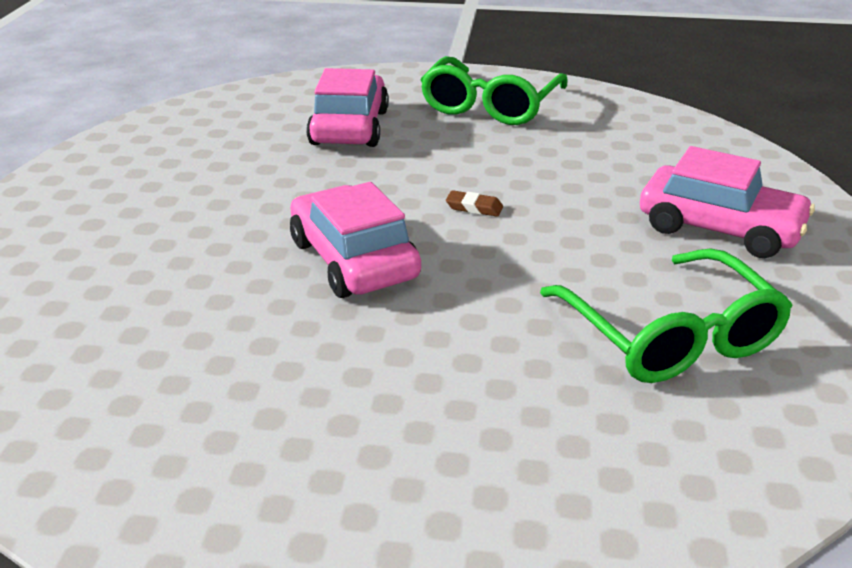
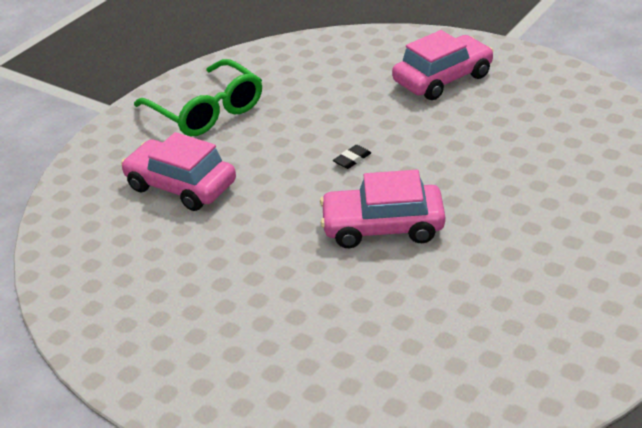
camera: 60 degrees left, 5 degrees up
brown eraser [446,190,503,217] -> black eraser [333,145,371,169]
green glasses [540,248,793,383] -> none

